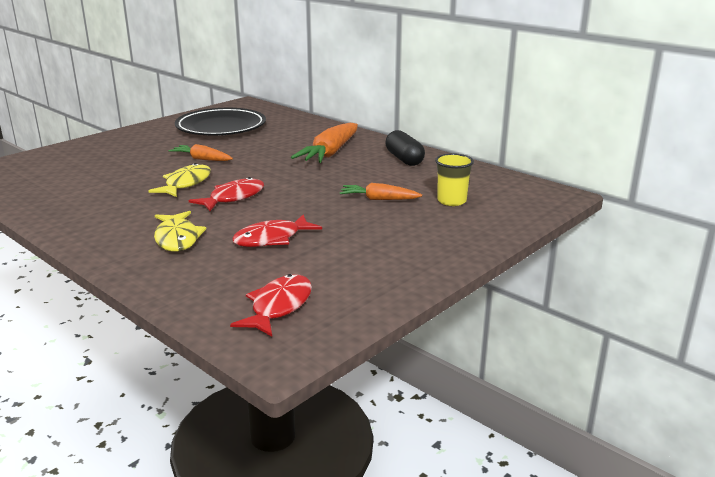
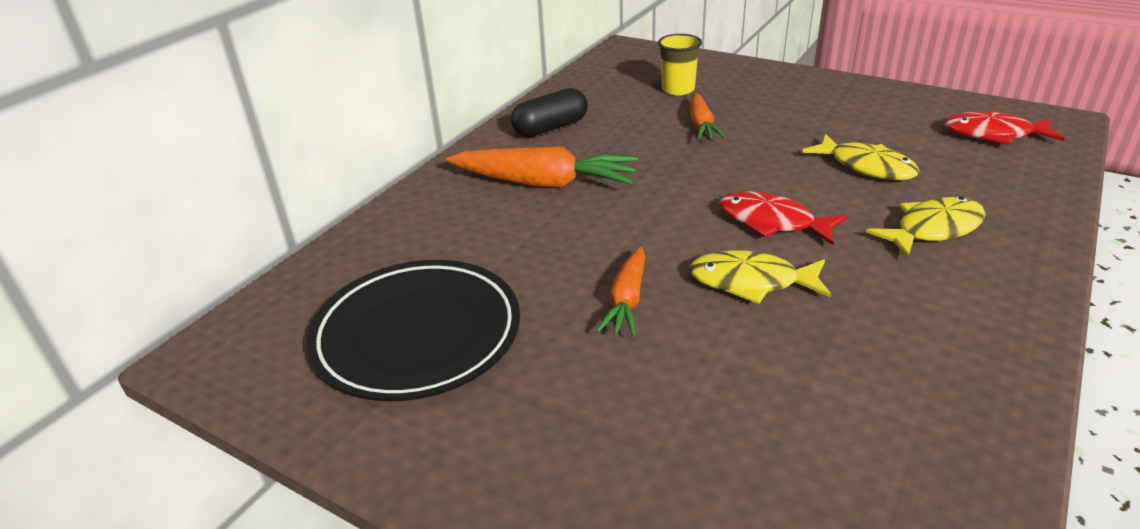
camera: 100 degrees left, 10 degrees up
red fish [232,214,322,247] -> yellow fish [802,133,920,180]

